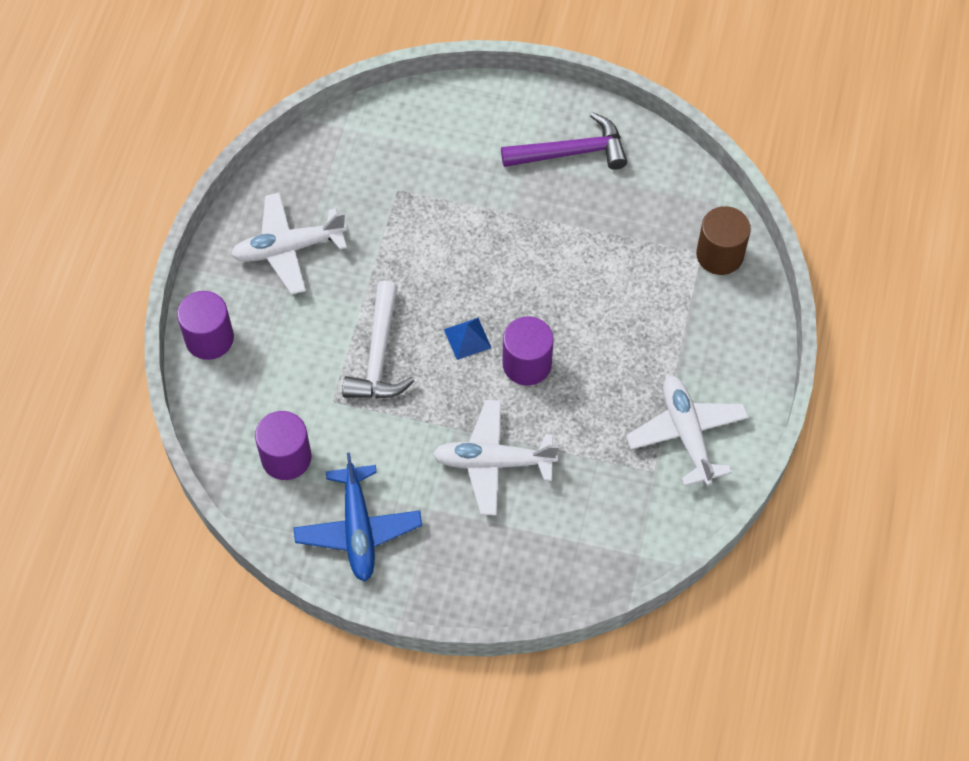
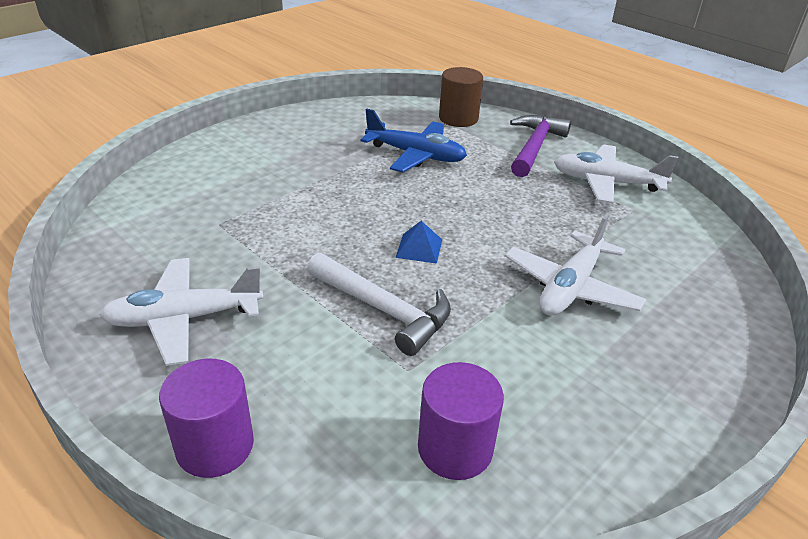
camera: 60 degrees left, 25 degrees down
white plane [231,192,347,295] -> white plane turned 60 degrees clockwise [100,258,263,366]
blue plane [294,452,422,582] -> blue plane moved to [361,109,467,172]
purple hammer [501,112,627,170] -> purple hammer moved to [510,115,571,177]
purple cylinder [503,316,554,386] -> none

